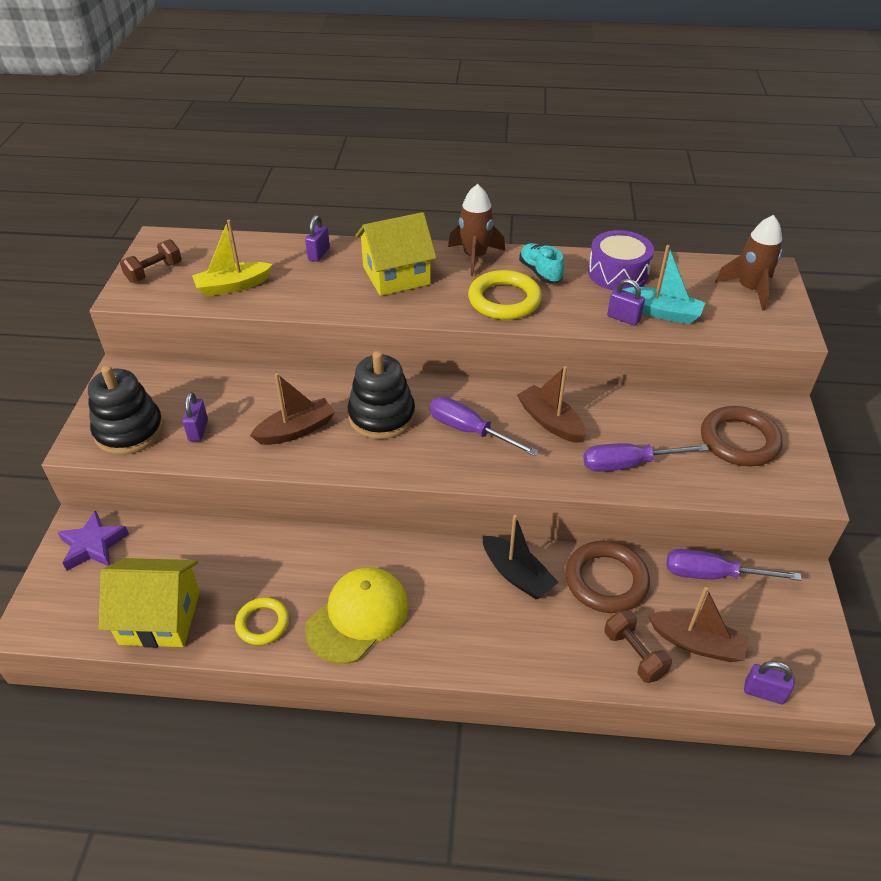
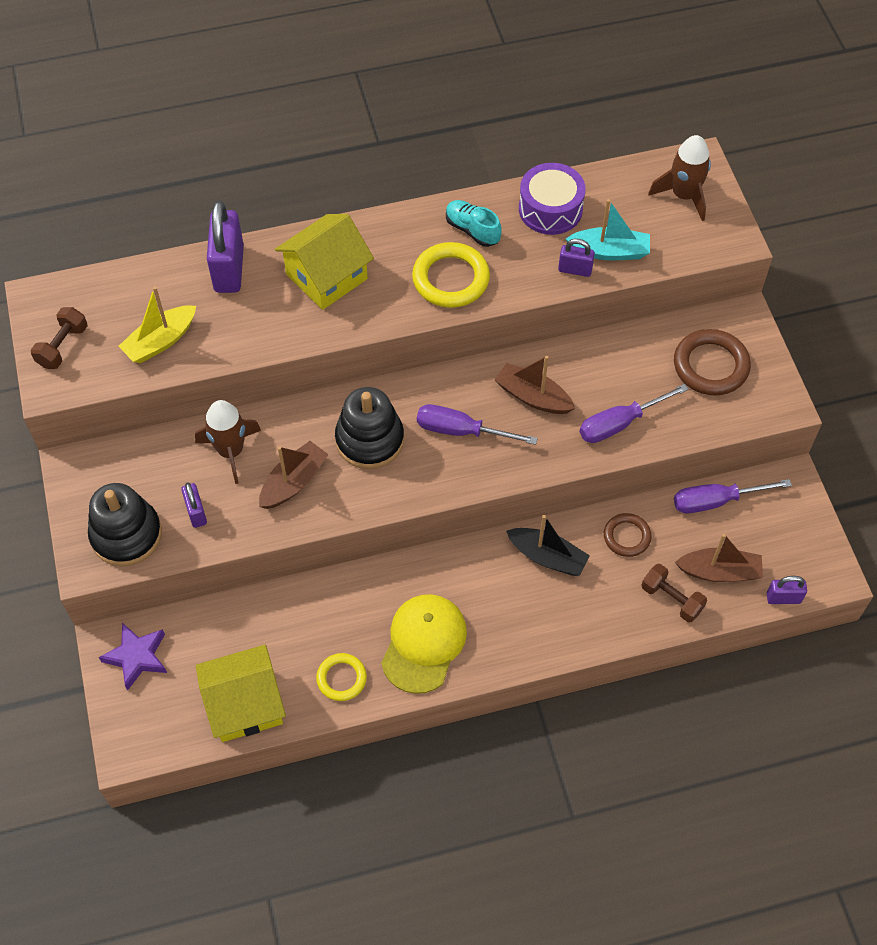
camera: 20 degrees left, 15 degrees up
purple padlock [305,215,330,262] -> purple padlock [207,201,244,293], size x1.92
brown rocket [448,184,505,276] -> brown rocket moved to [195,400,261,484]
brown ring [565,541,650,613] -> brown ring [604,513,652,557], size x0.61

